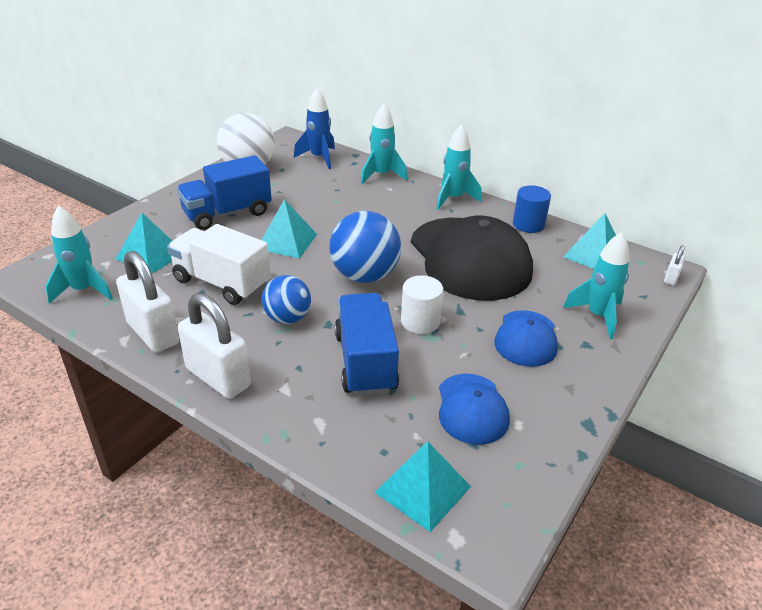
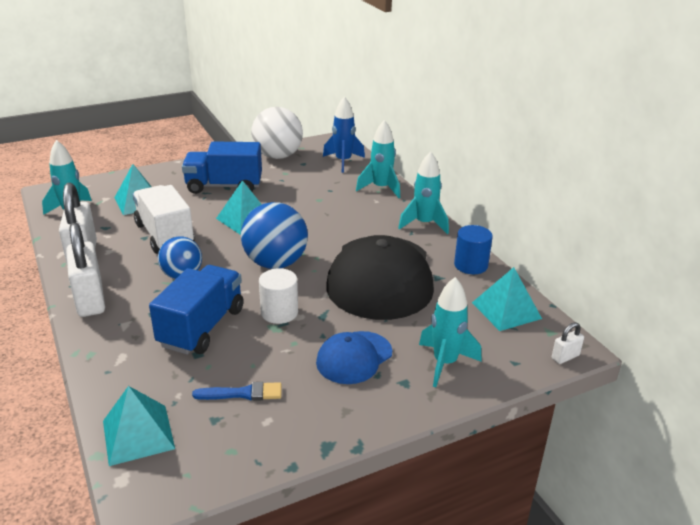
camera: 30 degrees right, 5 degrees down
blue cap [439,374,510,445] -> blue brush [192,382,282,401]

